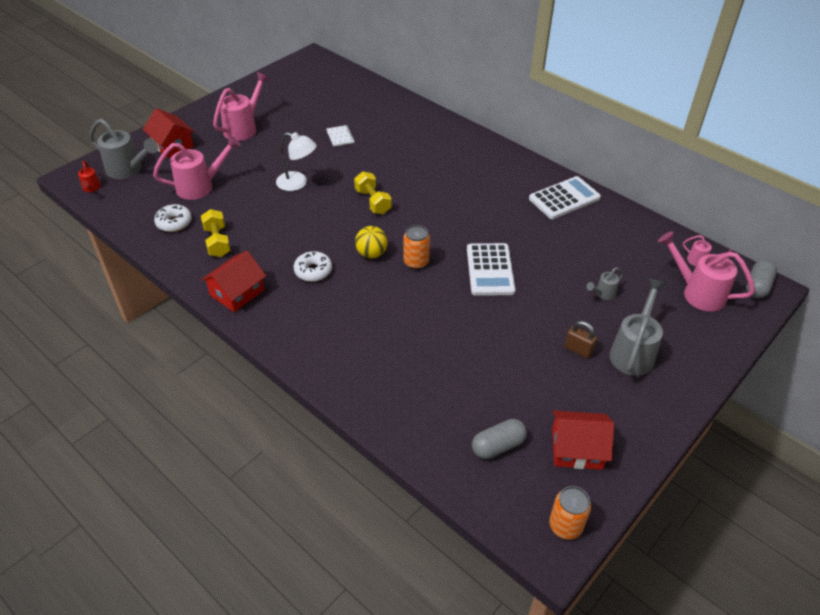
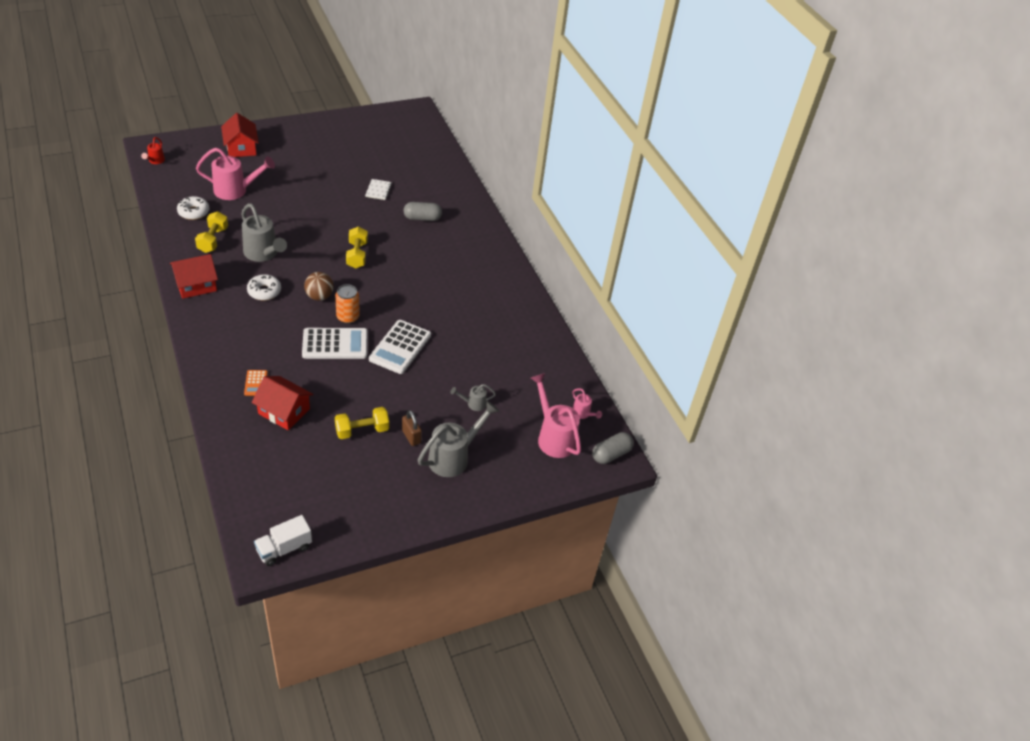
camera: 20 degrees right, 0 degrees up
grey watering can [89,119,158,179] -> grey watering can moved to [242,203,287,262]
pink watering can [213,72,270,141] -> none
white lamp [276,132,317,191] -> none
yellow ball [355,226,388,258] -> brown ball [304,272,334,301]
grey capsule [472,419,527,459] -> grey capsule moved to [403,202,442,221]
white calculator [529,176,601,219] -> white calculator moved to [302,328,368,359]
orange can [549,486,591,540] -> white truck [254,515,312,566]
red house [552,410,614,470] -> red house moved to [252,376,313,430]
none -> orange calculator [244,370,268,396]
none -> yellow dumbbell [335,407,389,439]

